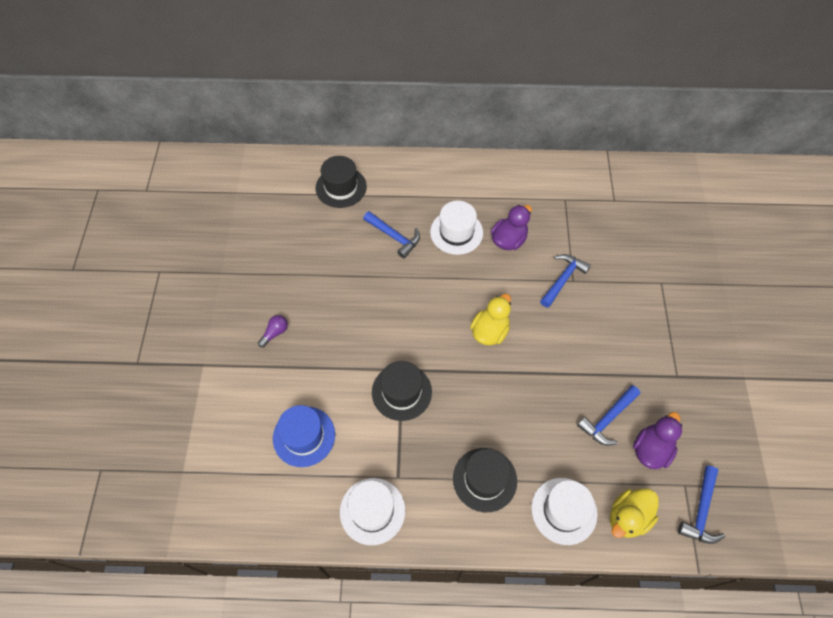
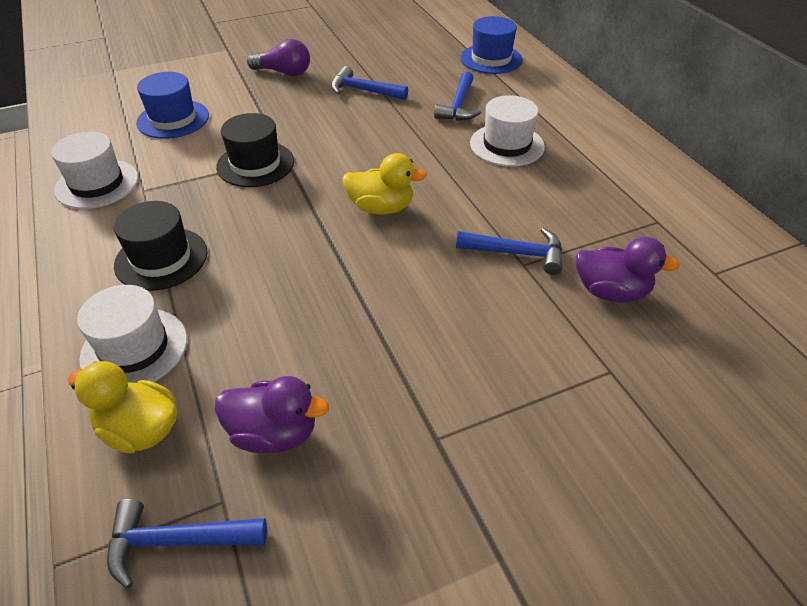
camera: 65 degrees right, 15 degrees down
purple light bulb [258,315,288,347] -> purple light bulb [247,39,310,76], size x1.62
black hat [316,156,367,208] -> blue hat [460,16,523,74]
purple duck [491,205,532,250] -> purple duck moved to [576,236,680,302]
blue hammer [577,385,640,446] -> blue hammer moved to [331,66,408,100]

